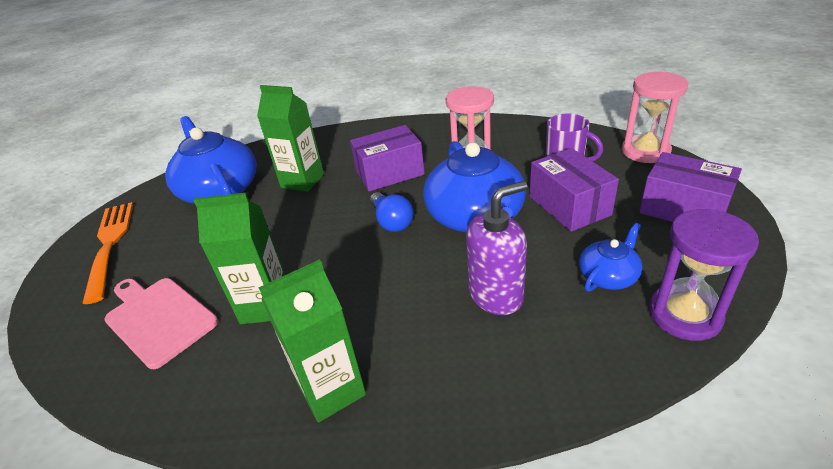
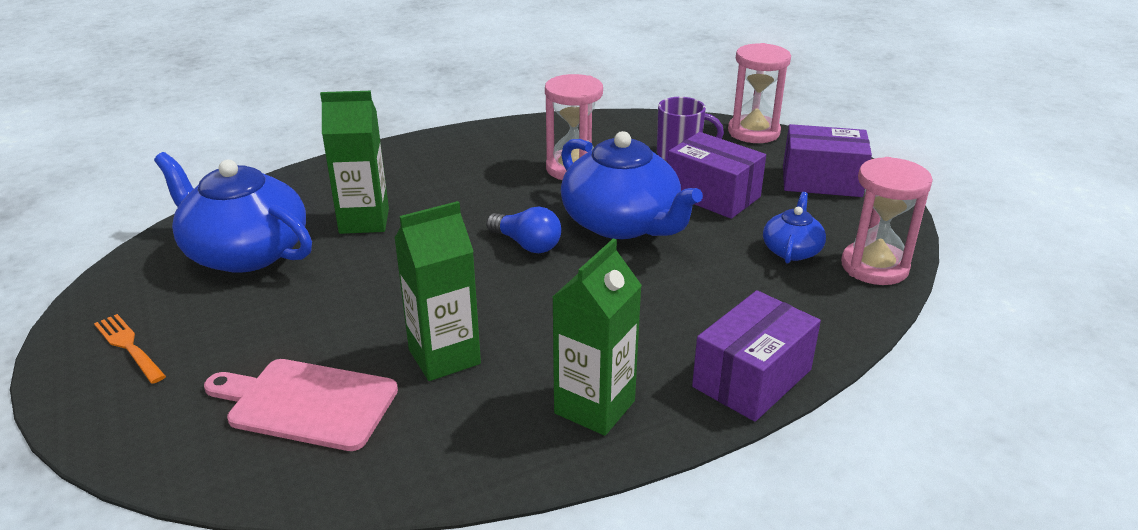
camera: 30 degrees left, 5 degrees down
orange fork [82,202,133,304] -> orange fork [94,314,166,384], size x0.56
purple box [350,125,425,192] -> purple box moved to [692,290,821,422]
purple soap dispenser [466,181,528,315] -> none
purple hourglass [649,209,759,341] -> pink hourglass [841,157,933,285]

